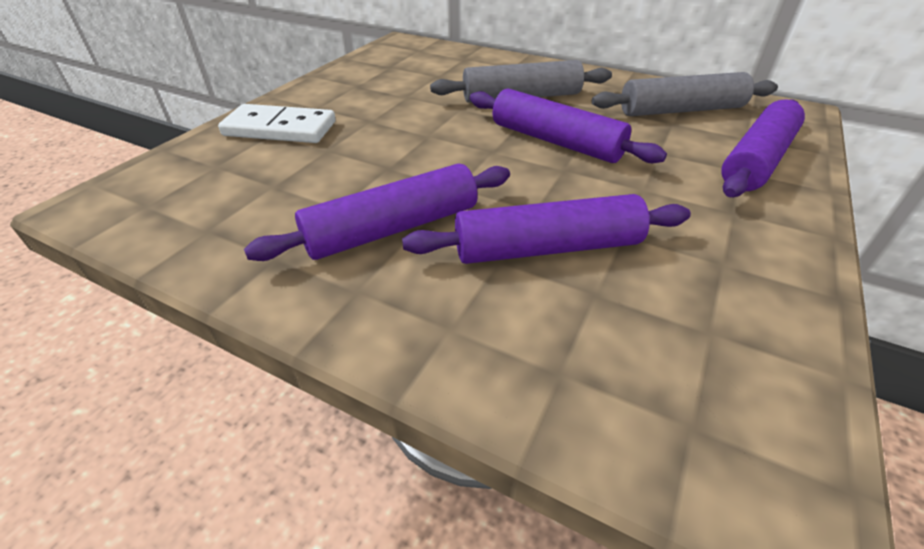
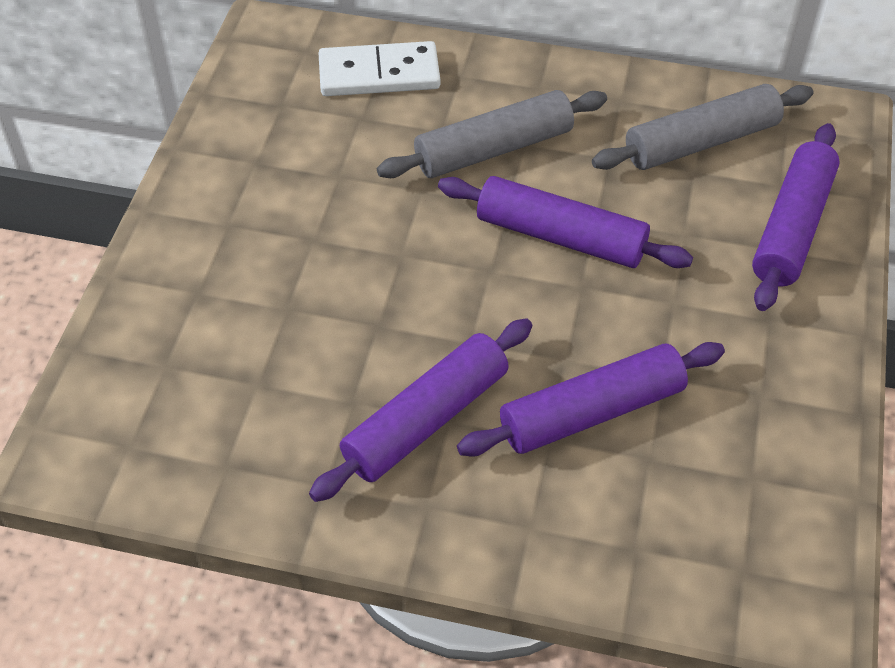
camera: 15 degrees left, 10 degrees up
white domino [218,104,336,143] -> white domino moved to [318,41,440,96]

